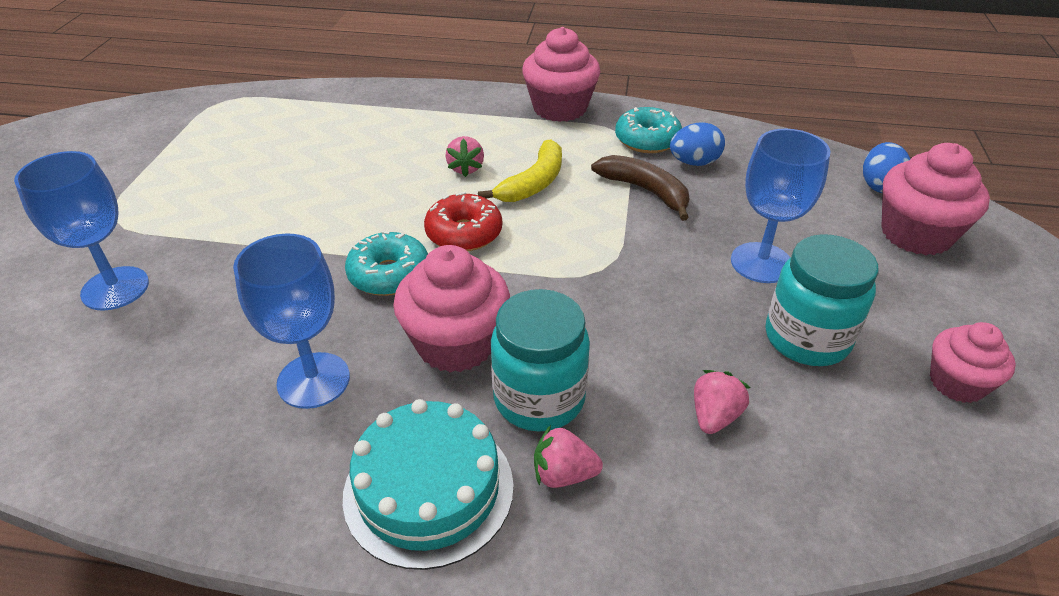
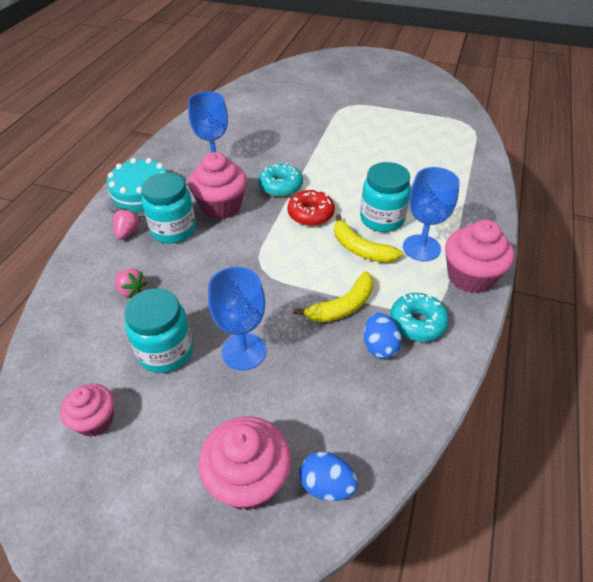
camera: 100 degrees right, 5 degrees up
blue goblet [14,151,149,311] -> blue goblet moved to [403,167,460,261]
pink strawberry [445,136,484,177] -> turquoise jar [360,162,411,232]
brown banana [591,155,690,221] -> yellow banana [293,271,374,323]

